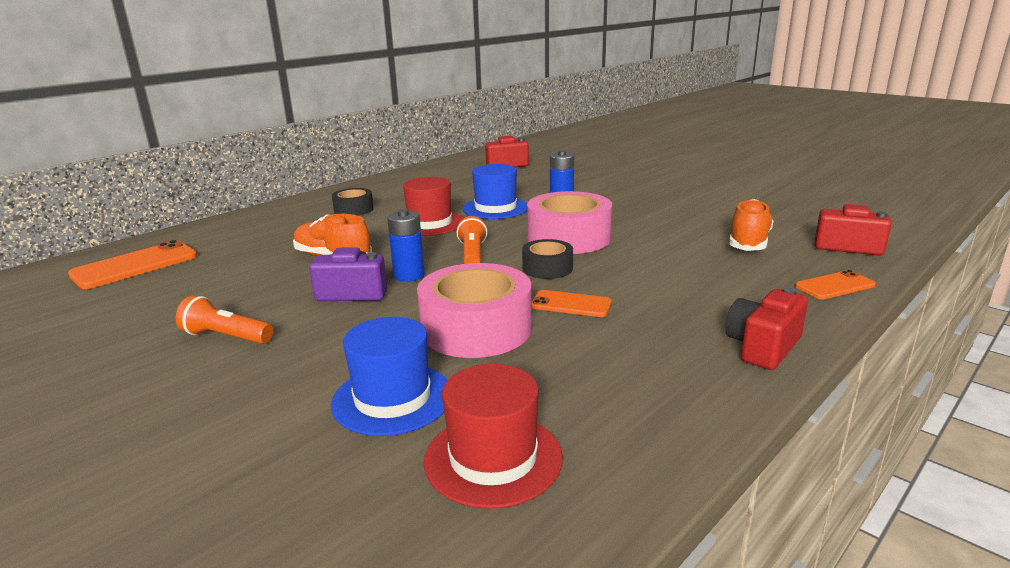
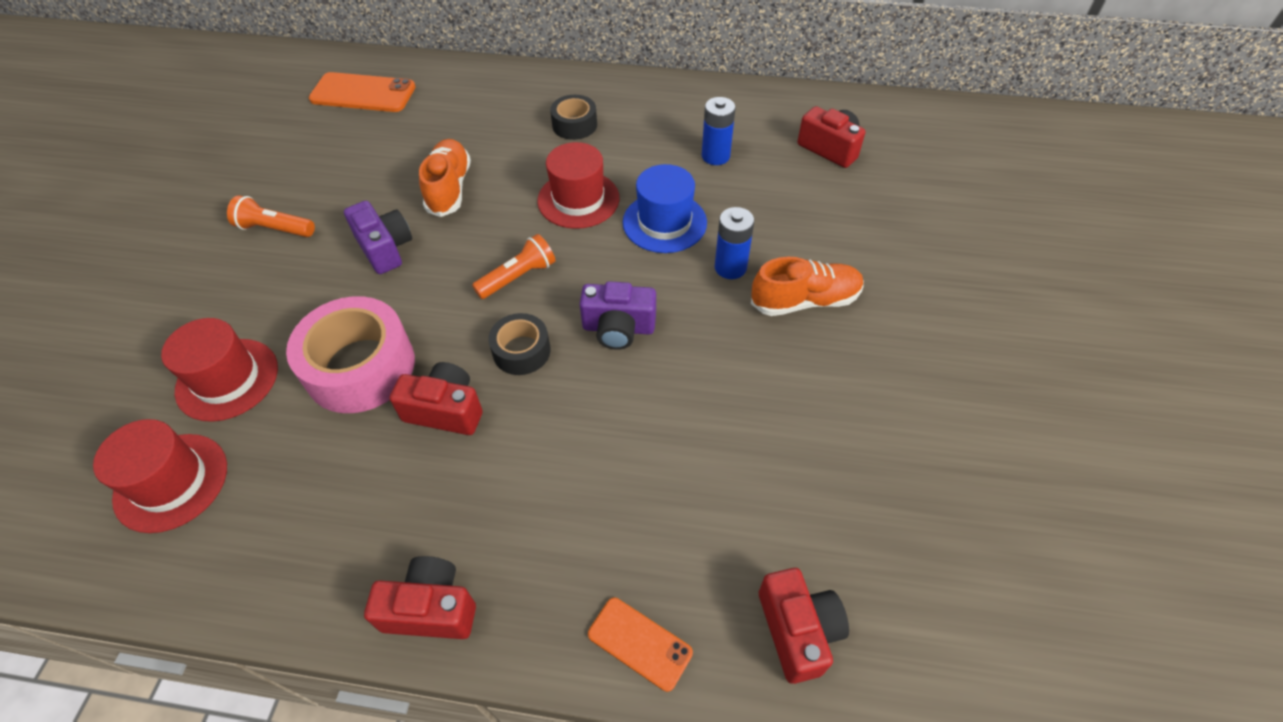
camera: 55 degrees right, 30 degrees up
orange flashlight [176,296,273,344] -> orange flashlight turned 60 degrees counterclockwise [227,195,315,237]
blue hat [331,317,448,436] -> red hat [161,318,278,422]
blue battery [387,209,425,282] -> blue battery moved to [702,97,736,165]
pink tape [527,191,612,254] -> purple camera [580,281,656,350]
orange phone [532,290,612,317] -> red camera [389,362,482,435]
orange shoe [729,199,773,251] -> orange shoe moved to [751,257,864,316]

